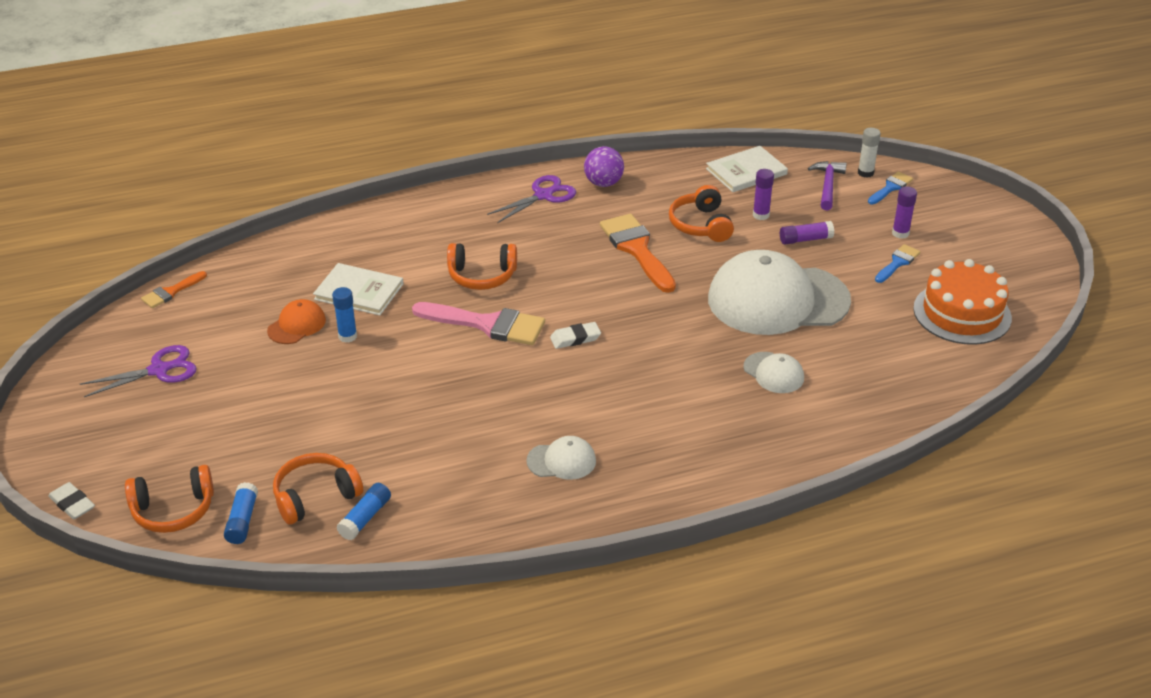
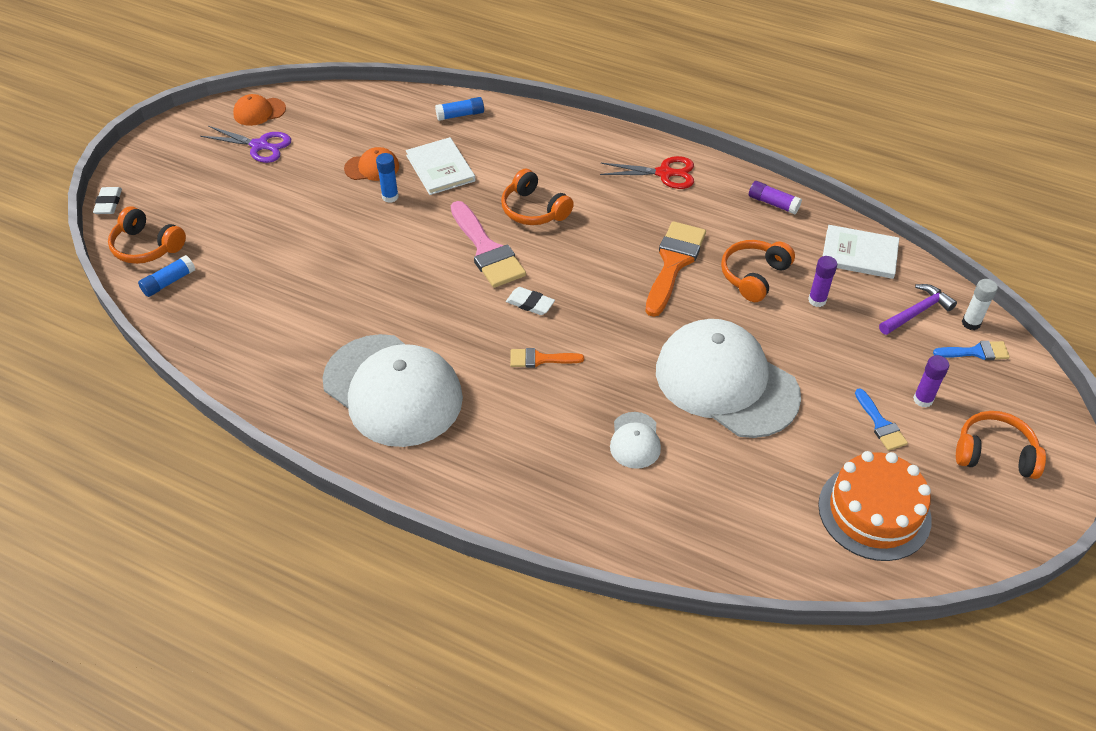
camera: 45 degrees right, 10 degrees up
orange brush [141,271,207,308] -> orange brush moved to [510,348,584,368]
orange headphones [273,453,363,525] -> orange headphones moved to [956,411,1046,479]
blue glue stick [336,483,391,540] -> blue glue stick moved to [435,97,484,121]
purple scissors [487,175,576,223] -> red scissors [600,156,694,189]
white cap [526,436,596,480] -> white cap [323,334,463,447], size x2.32
purple ball [584,146,624,187] -> none
purple glue stick [780,221,834,245] -> purple glue stick moved to [749,181,802,214]
blue brush [875,244,921,283] -> blue brush turned 75 degrees clockwise [855,388,908,451]
none -> orange cap [233,94,286,126]

